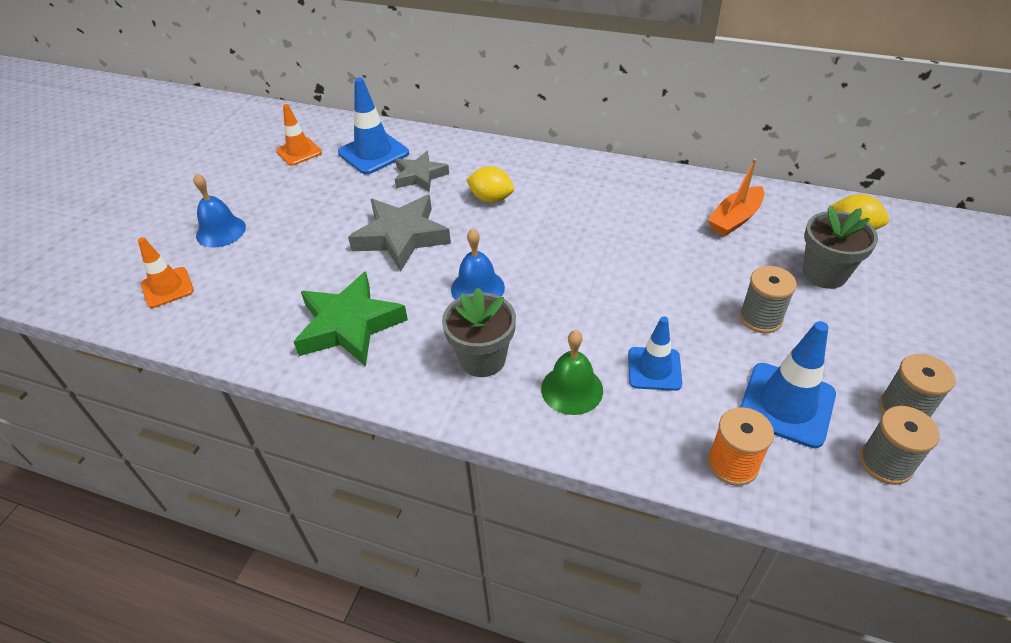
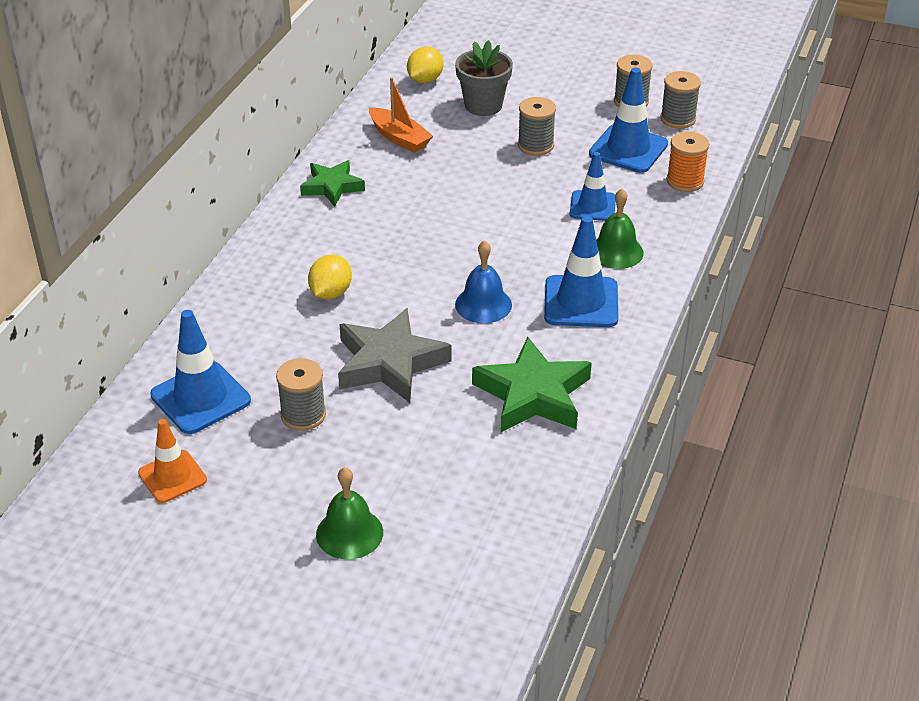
camera: 90 degrees left, 5 degrees down
orange traffic cone [138,237,194,308] -> none
blue bell [193,174,246,248] -> green bell [316,467,383,559]
grey star [395,151,449,192] -> none
grey flower pot [442,288,516,377] -> blue traffic cone [544,216,618,327]
none -> grey spool [276,358,326,431]
none -> green star [300,160,365,207]

